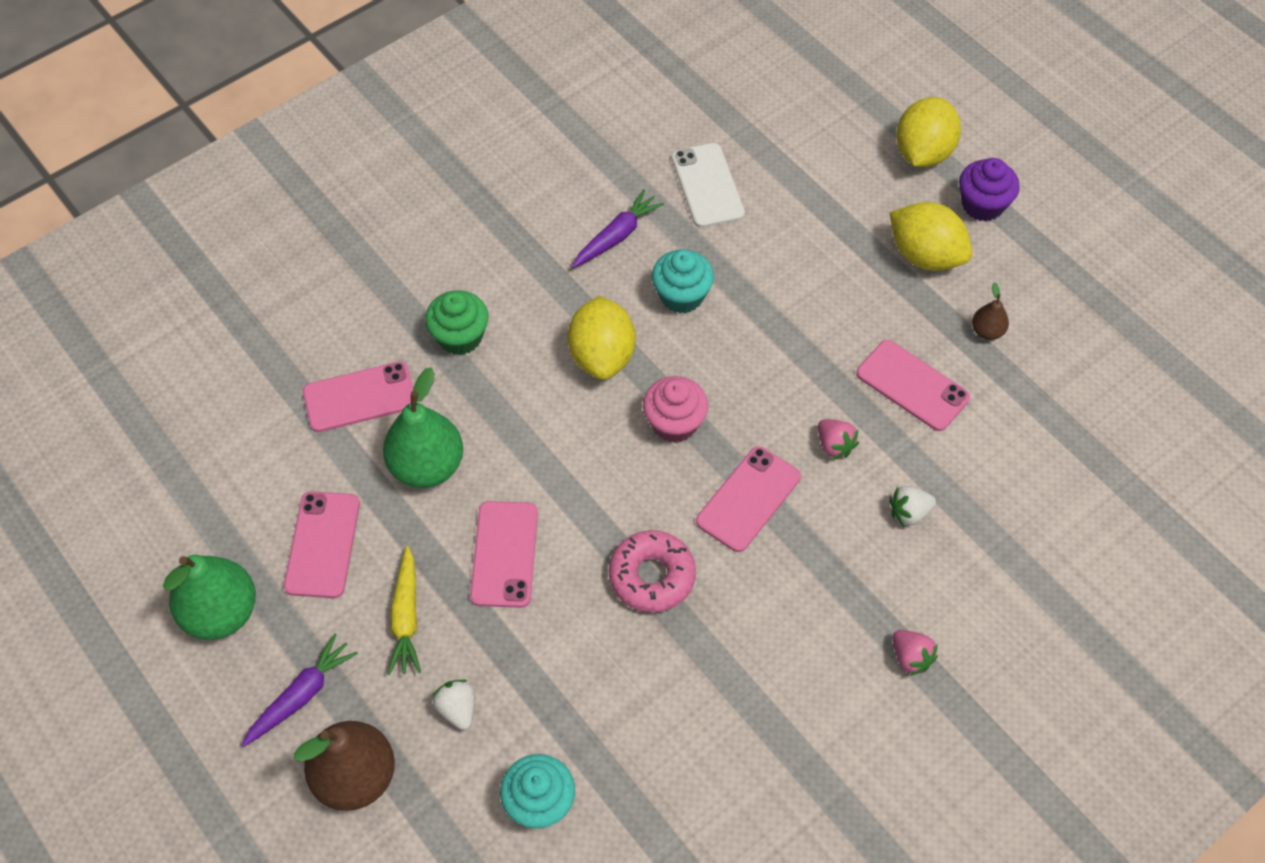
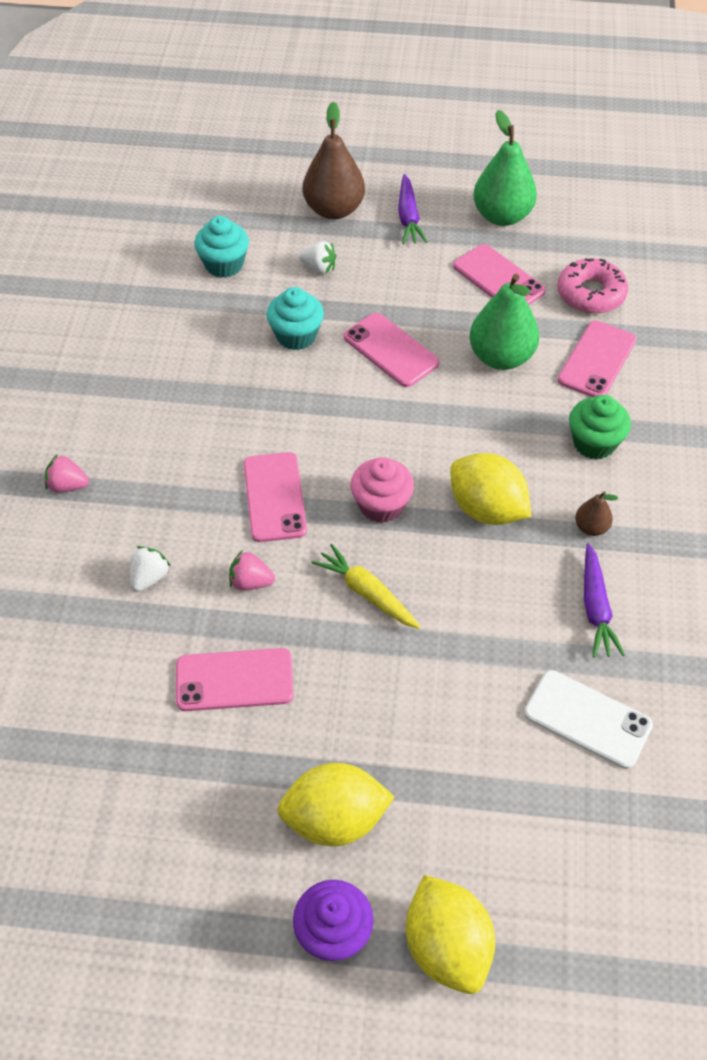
camera: 135 degrees right, 5 degrees down
yellow carrot [387,546,421,675] -> yellow carrot moved to [311,544,420,629]
pink donut [609,530,696,612] -> pink donut moved to [557,258,628,314]
turquoise cupcake [652,250,714,313] -> turquoise cupcake moved to [267,287,324,350]
brown pear [972,283,1009,340] -> brown pear moved to [575,491,618,536]

